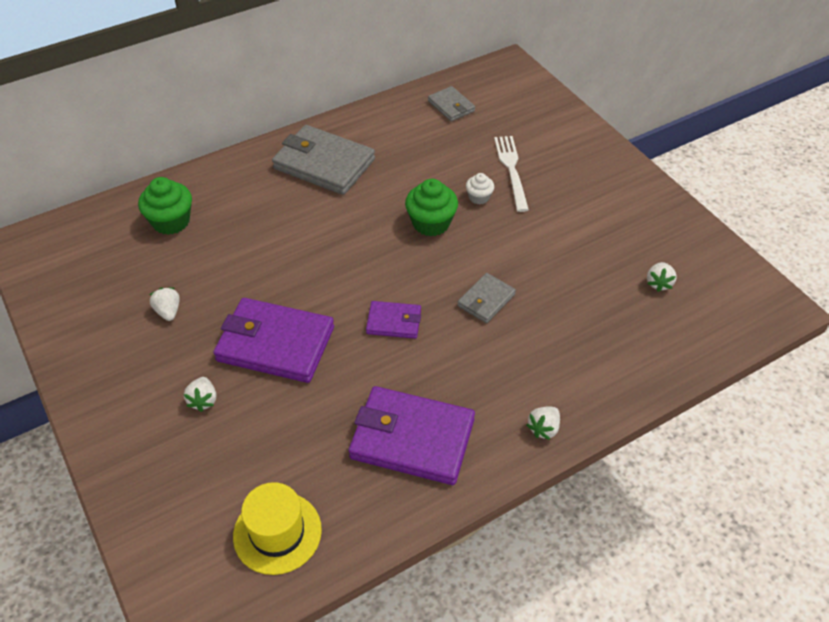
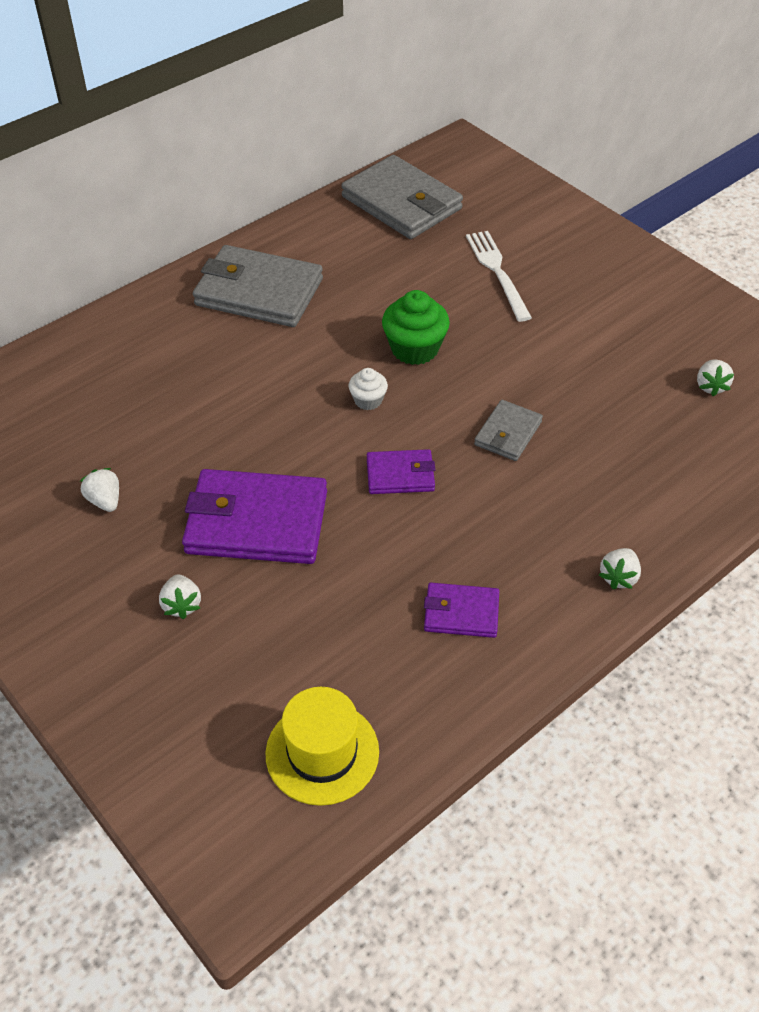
camera: 10 degrees left, 0 degrees up
green cupcake [138,177,192,235] -> none
purple wallet [349,386,475,485] -> purple wallet [424,583,499,638], size x0.52
grey wallet [428,86,475,121] -> grey wallet [341,155,463,239], size x1.92
white cupcake [466,173,494,204] -> white cupcake moved to [349,368,388,410]

